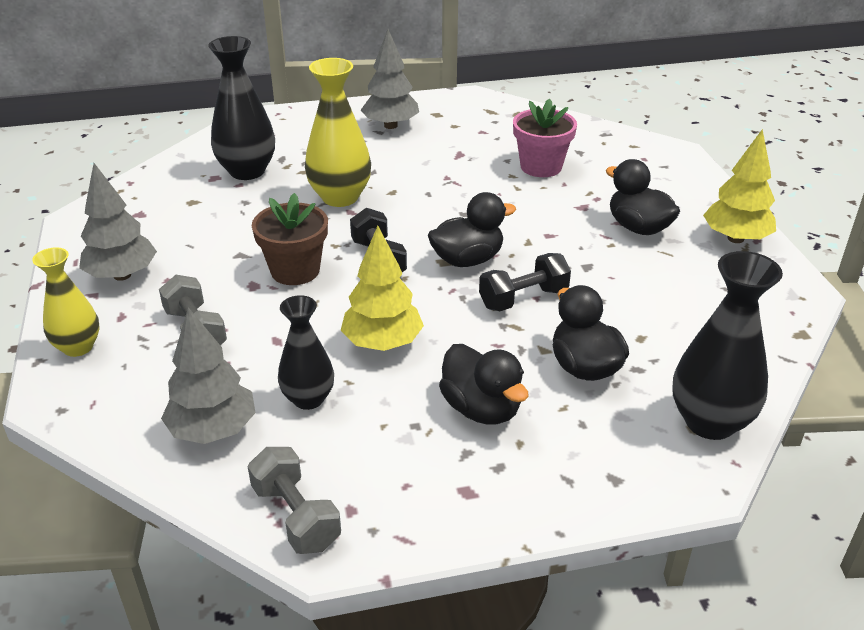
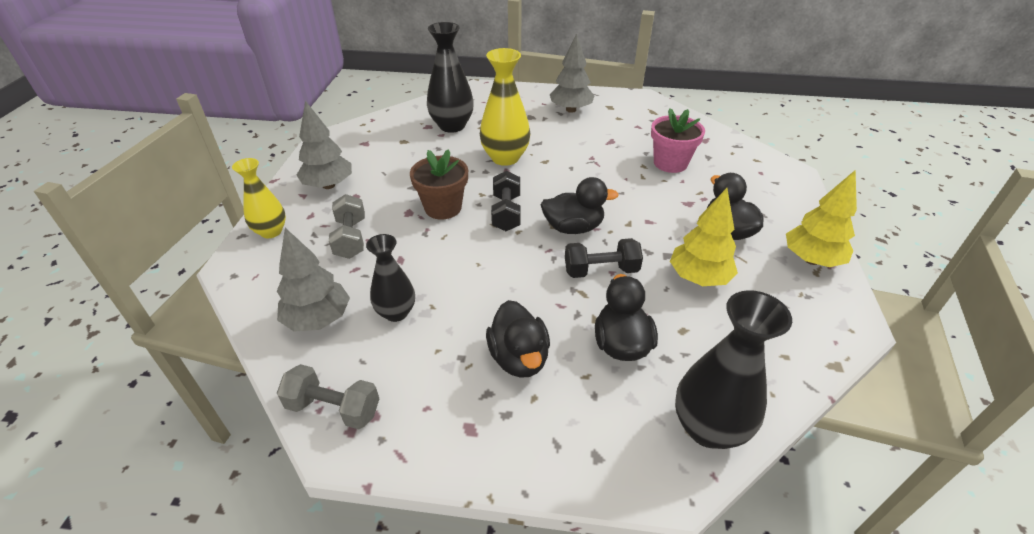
camera: 20 degrees right, 5 degrees up
grey dumbbell [248,447,341,554] -> grey dumbbell turned 60 degrees counterclockwise [277,364,379,429]
yellow tree [340,226,424,351] -> yellow tree moved to [670,188,738,286]

